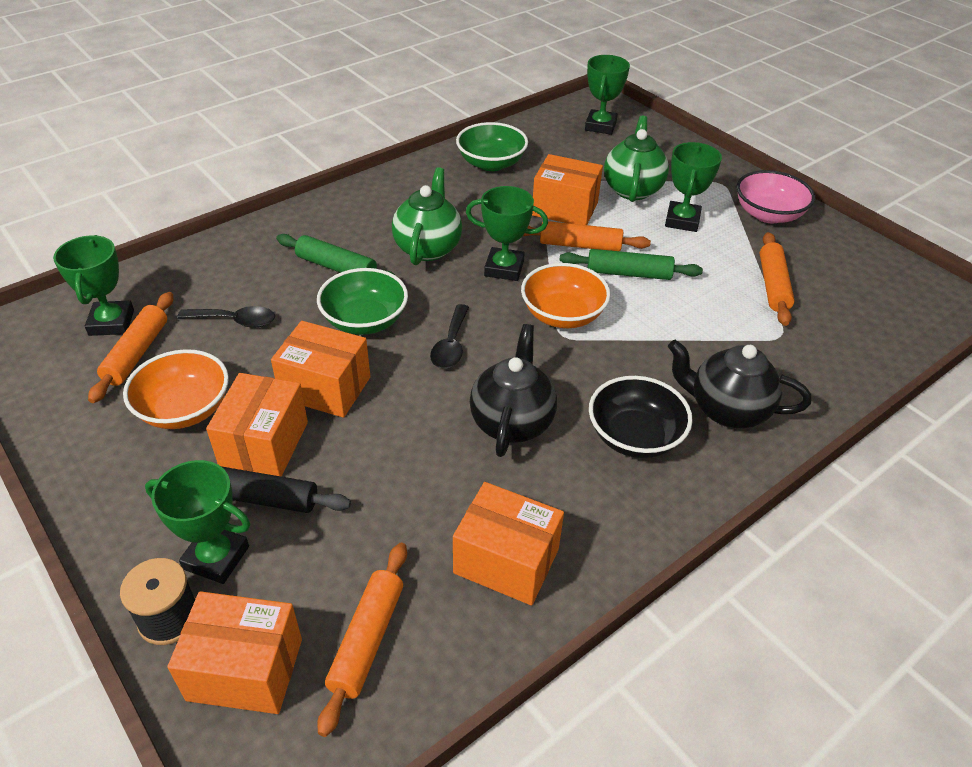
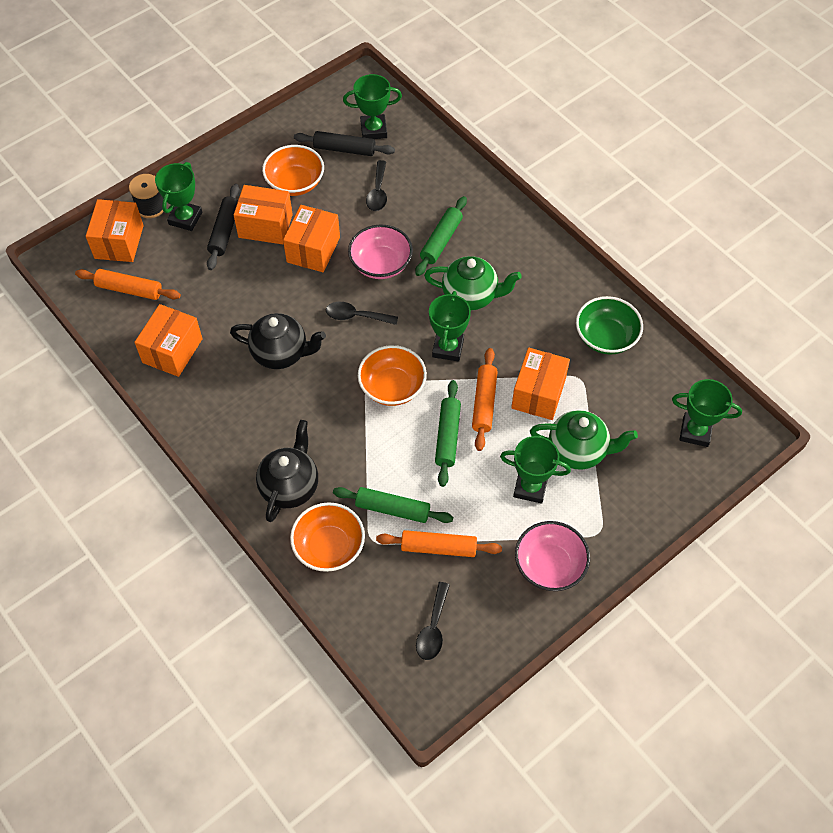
camera: 90 degrees right, 15 degrees up
orange rolling pin [88,292,173,403] -> black rolling pin [294,131,395,156]
green bowl [317,268,408,335] -> pink bowl [348,224,413,279]
black bowl [589,376,693,458] -> none
none -> orange bowl [290,502,365,572]
none -> green rolling pin [333,487,453,523]
none -> black spoon [416,582,450,660]

